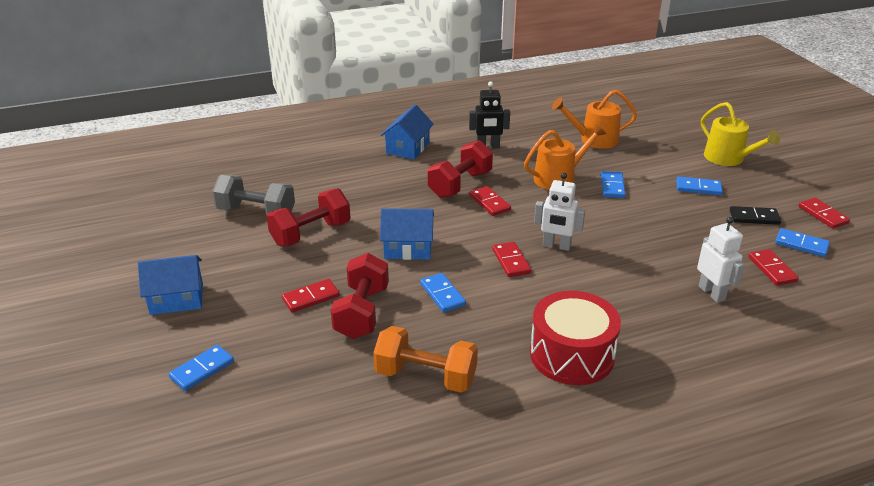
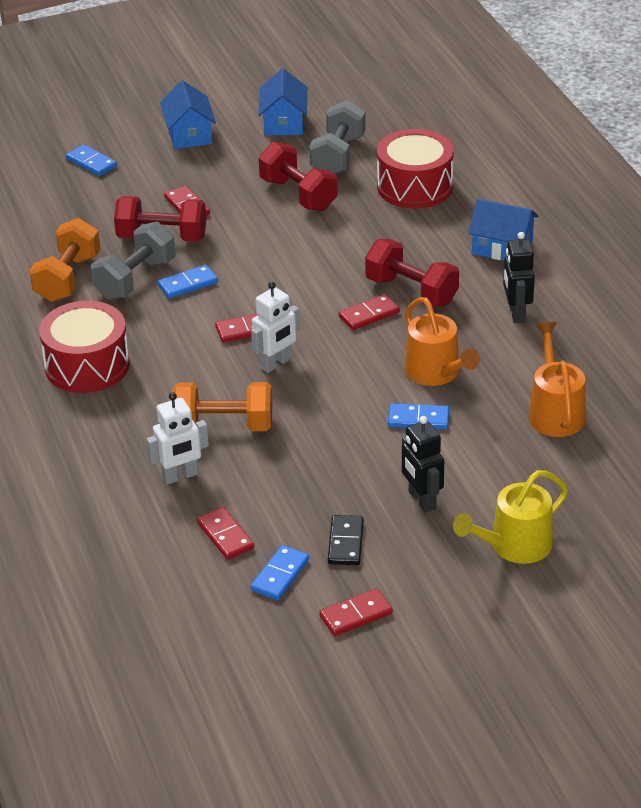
camera: 90 degrees right, 5 degrees up
blue house [380,208,434,260] -> blue house moved to [258,69,307,136]
white robot [534,173,585,251] -> white robot turned 150 degrees counterclockwise [251,282,300,373]
blue domino [676,176,723,195] -> black robot [402,416,444,513]
red domino [749,249,799,286] -> red domino turned 75 degrees clockwise [197,507,254,560]
none -> grey dumbbell [91,221,175,300]
none -> orange dumbbell [172,382,272,431]
none -> red drum [377,129,454,209]

